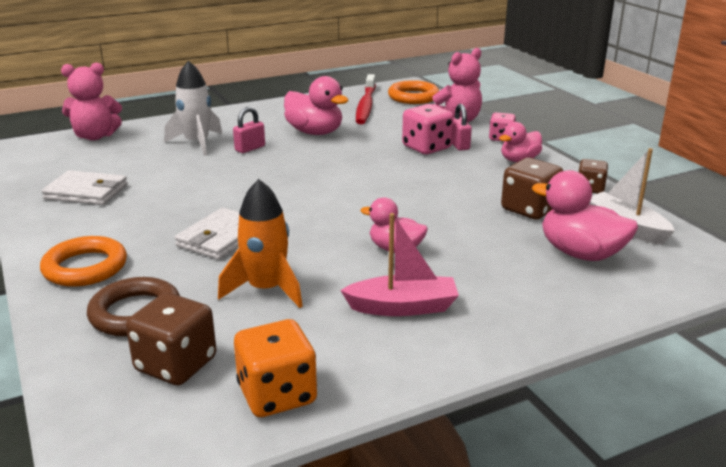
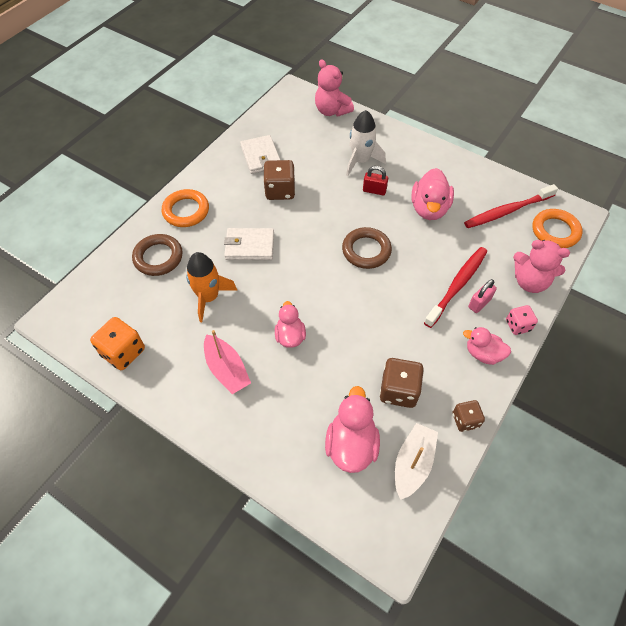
camera: 60 degrees right, 30 degrees up
brown dice [126,293,216,385] -> brown dice moved to [263,160,295,200]
pink padlock [233,107,265,153] -> red padlock [363,166,388,195]
pink dice [402,104,454,154] -> red toothbrush [424,247,487,328]
none -> brown ring [342,227,392,269]

